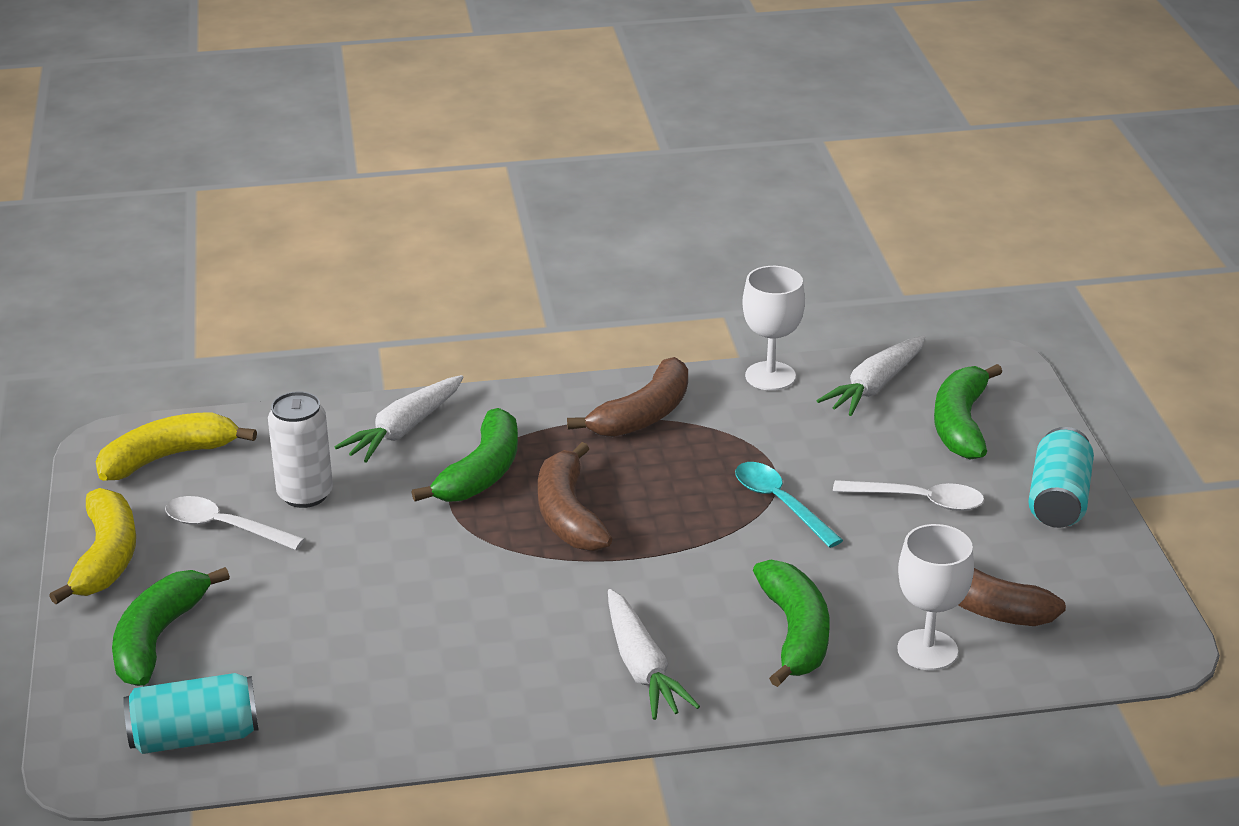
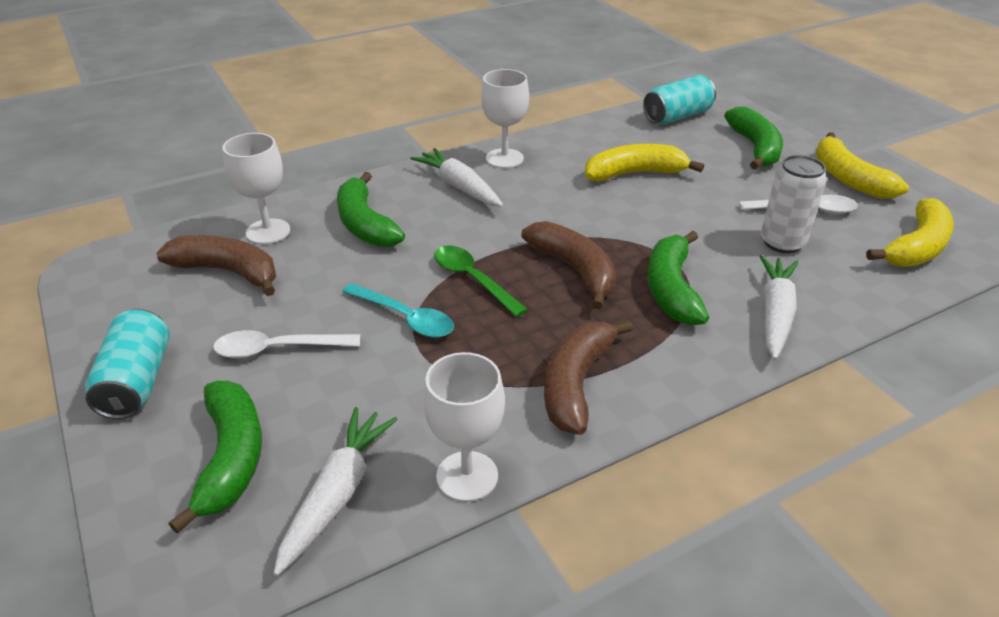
camera: 160 degrees right, 5 degrees up
none -> green spoon [434,246,528,317]
none -> white goblet [481,69,529,168]
none -> yellow banana [585,144,704,181]

